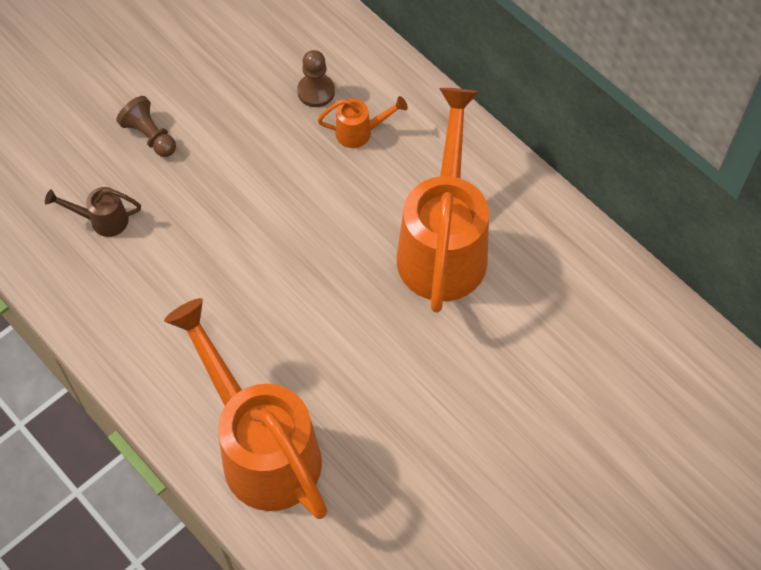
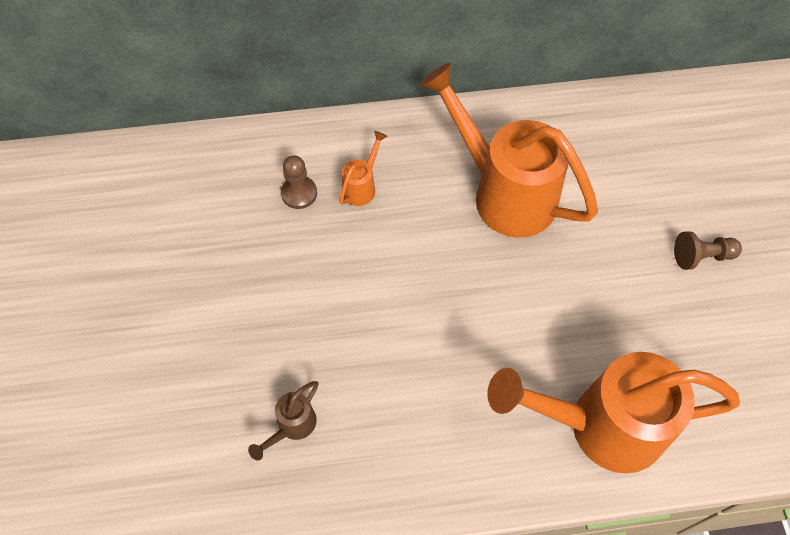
camera: 55 degrees left, 0 degrees up
brown pawn [116,96,176,157] -> brown pawn moved to [674,231,742,270]

